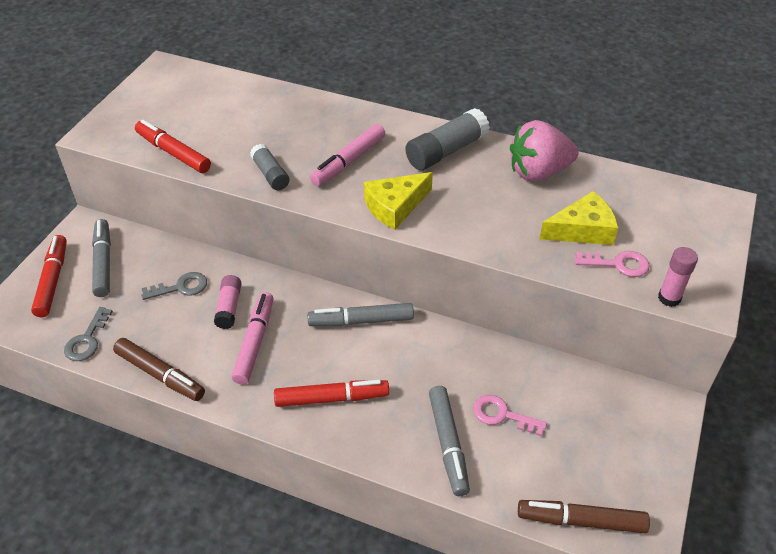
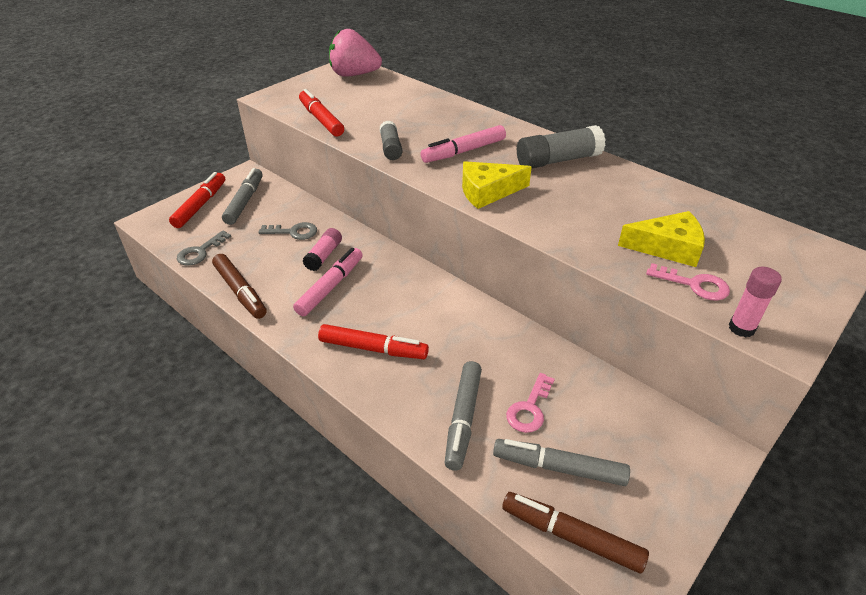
camera: 20 degrees right, 5 degrees down
grey marker [307,303,414,326] -> grey marker moved to [493,439,630,486]
pink key [473,395,547,436] -> pink key turned 105 degrees counterclockwise [506,373,555,433]
pink strawberry [510,120,579,181] -> pink strawberry moved to [329,29,382,77]

